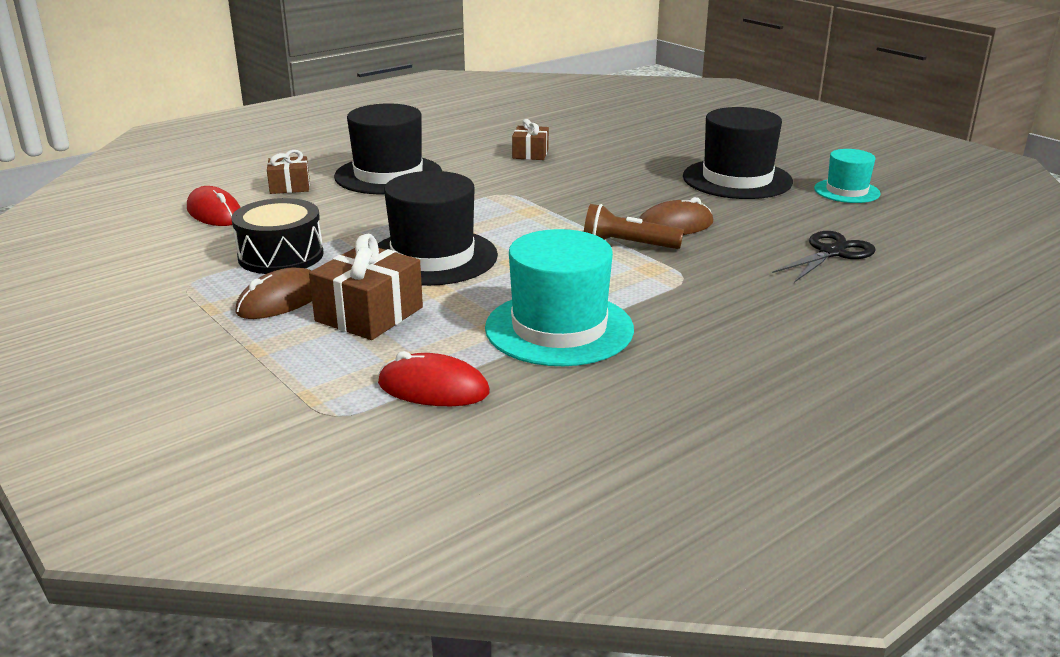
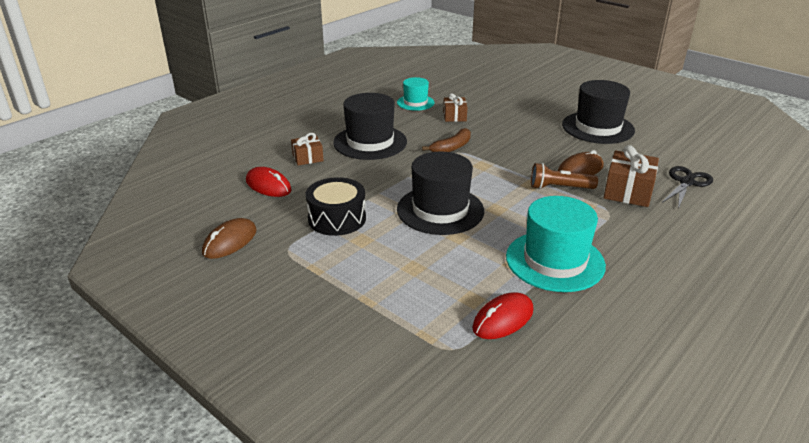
camera: 10 degrees left, 5 degrees up
brown mouse [235,267,312,319] -> brown mouse moved to [202,218,257,259]
brown gift [309,234,423,340] -> brown gift moved to [604,145,659,207]
red mouse [378,351,490,406] -> red mouse turned 45 degrees counterclockwise [472,292,533,339]
turquoise hat [814,149,881,203] -> turquoise hat moved to [397,77,434,111]
none -> brown banana [422,128,471,152]

